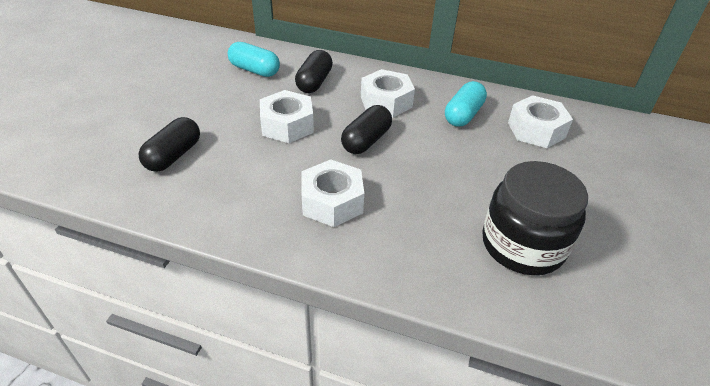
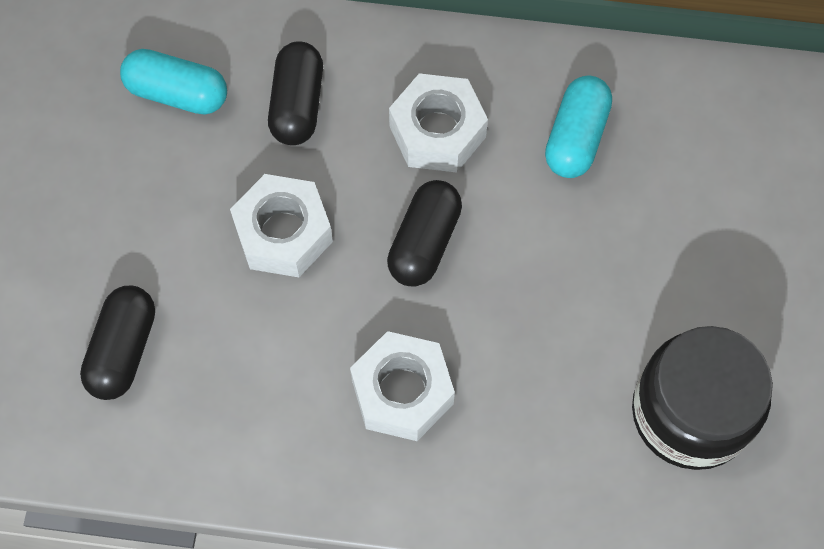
camera: 10 degrees left, 25 degrees up
white nut [508,95,573,148] -> none

